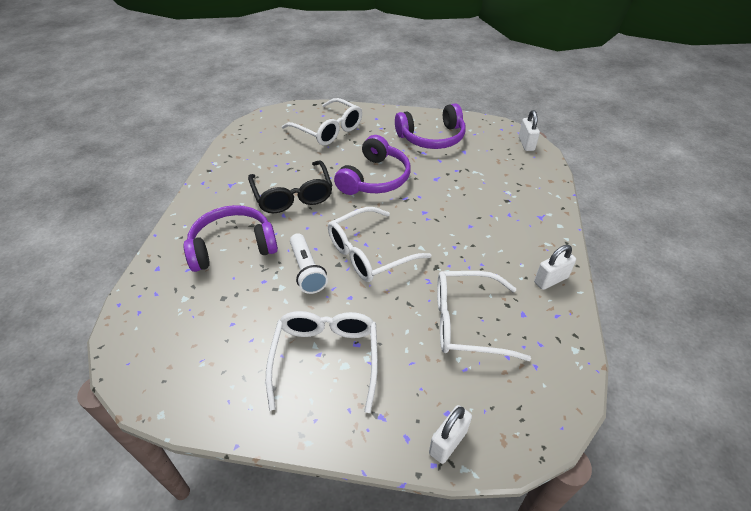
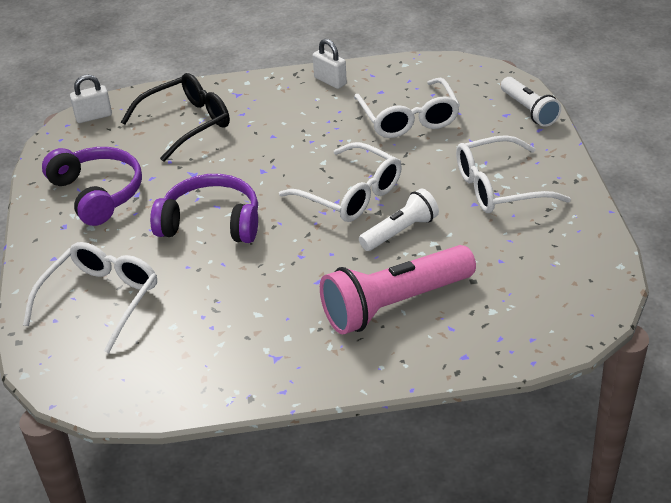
camera: 105 degrees left, 5 degrees down
purple headphones [184,205,278,272] -> pink flashlight [320,245,476,335]
black glasses [248,160,333,213] -> black glasses moved to [121,73,230,162]
white padlock [429,405,472,464] -> white flashlight [501,77,561,127]

